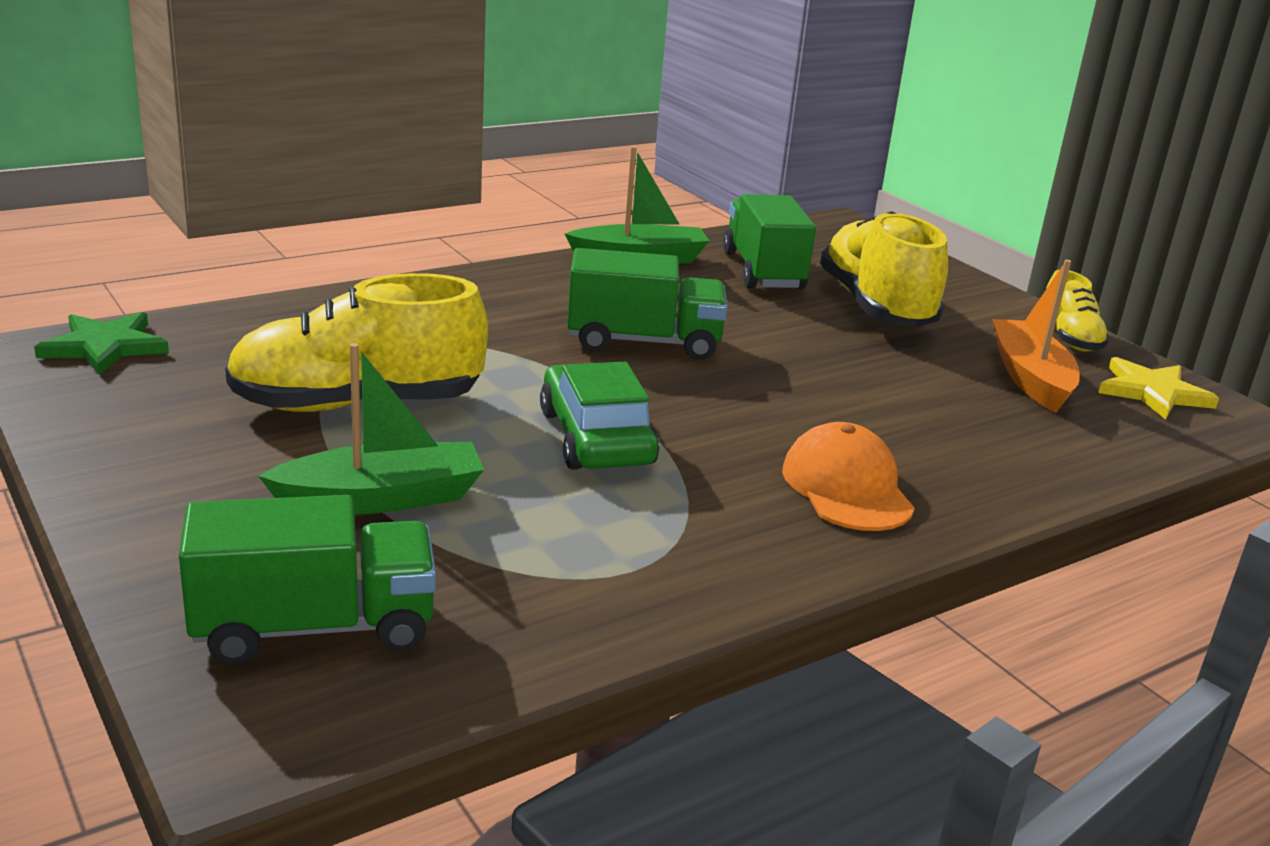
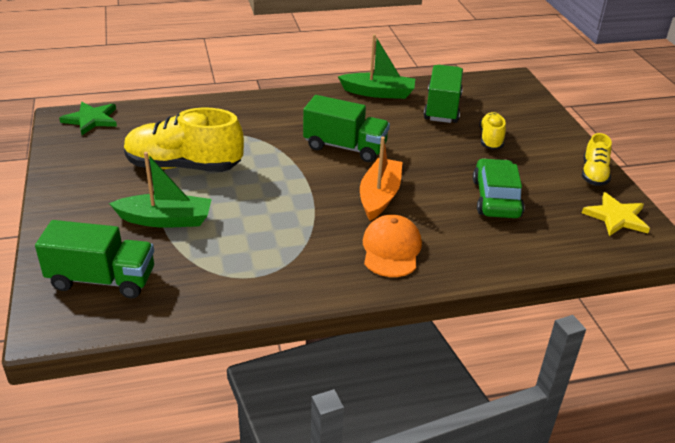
camera: 20 degrees right, 10 degrees up
green car [540,362,659,470] -> green car moved to [473,158,525,218]
yellow shoe [820,211,948,327] -> yellow shoe [479,112,506,150], size x0.53
orange boat [992,260,1080,413] -> orange boat moved to [360,137,402,221]

